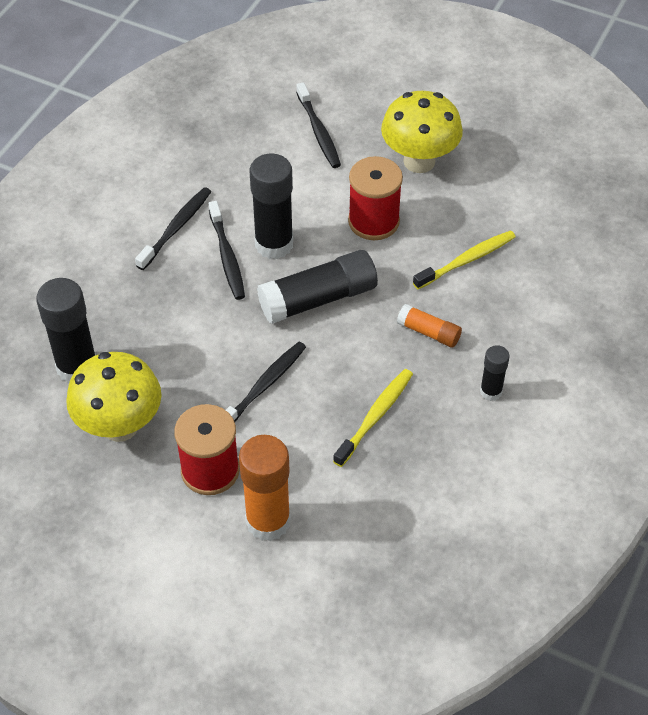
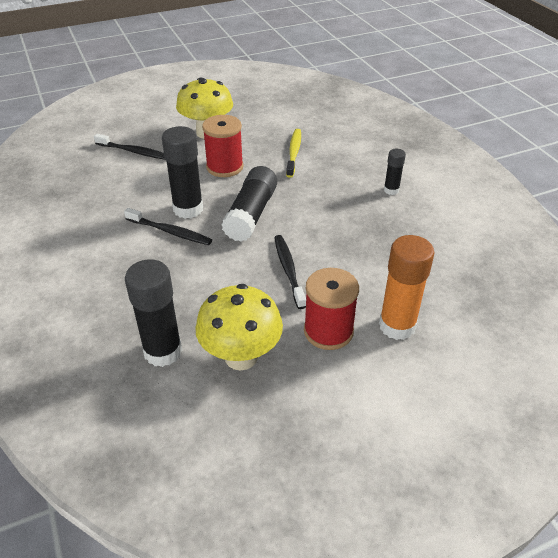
camera: 50 degrees left, 10 degrees down
black toothbrush [135,187,211,270] -> none
yellow toothbrush [333,369,413,467] -> none
orange glue stick [397,304,462,348] -> none

